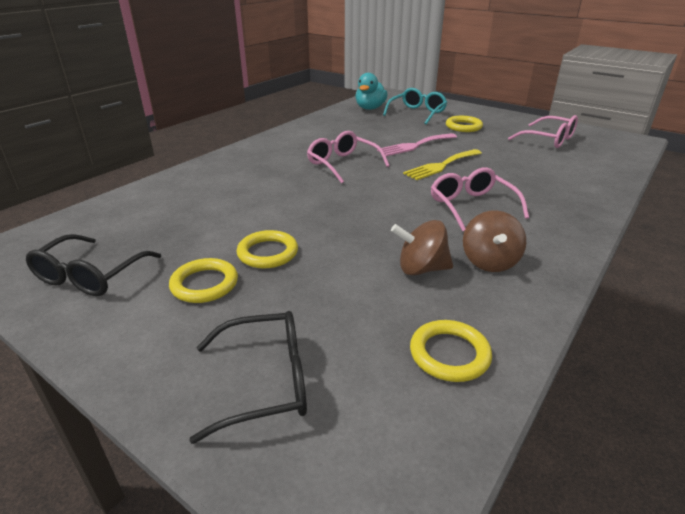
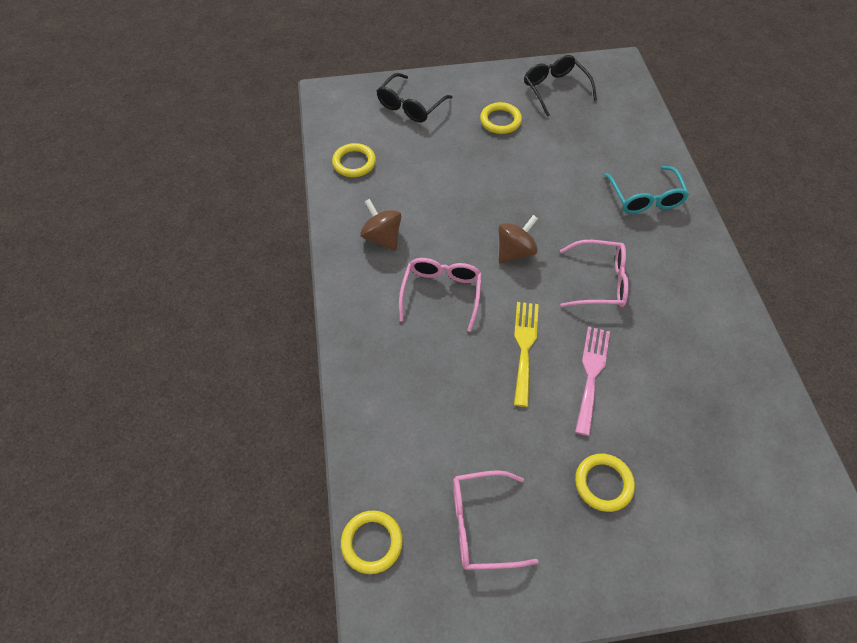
camera: 135 degrees right, 25 degrees up
yellow ring [236,230,298,269] -> yellow ring moved to [341,510,403,574]
turquoise duck [355,73,388,110] -> none
turquoise glasses [383,88,447,124] -> turquoise glasses moved to [605,166,689,214]
brown spinning top [391,220,453,275] -> brown spinning top moved to [498,215,538,264]
pink glasses [431,168,529,231] -> pink glasses turned 105 degrees counterclockwise [399,258,482,332]

